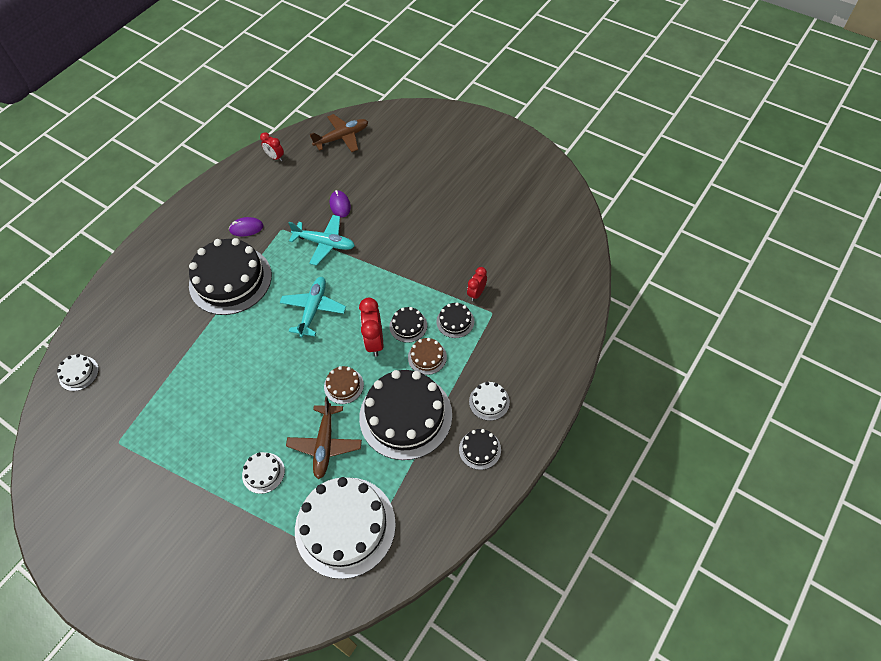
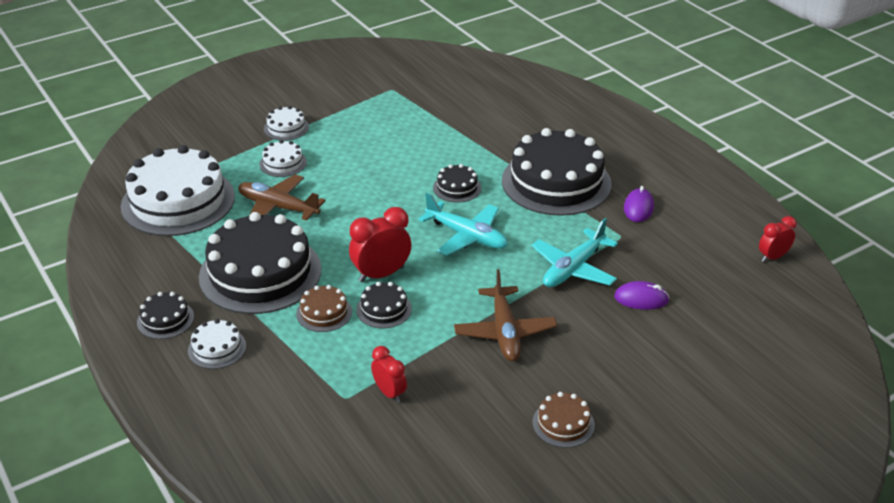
camera: 110 degrees right, 20 degrees down
white cake [57,354,99,391] -> white cake moved to [264,106,309,141]
brown plane [310,114,368,152] -> brown plane moved to [454,269,557,361]
brown cake [324,366,364,404] -> brown cake moved to [532,392,595,448]
red clock [359,298,383,357] -> red clock turned 45 degrees counterclockwise [349,207,411,282]
black cake [437,302,474,338] -> black cake moved to [433,164,481,203]

